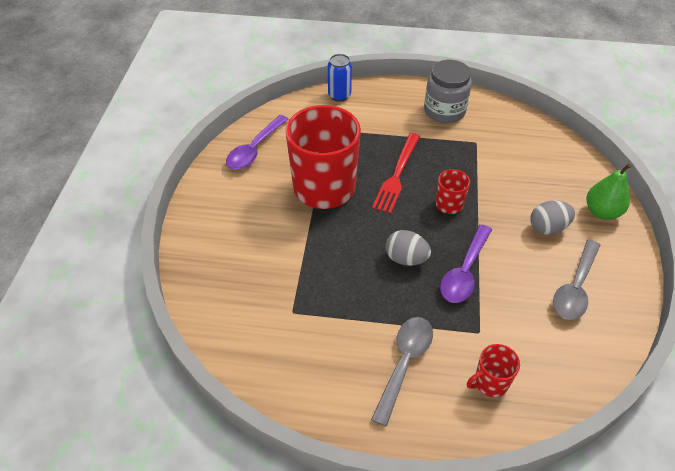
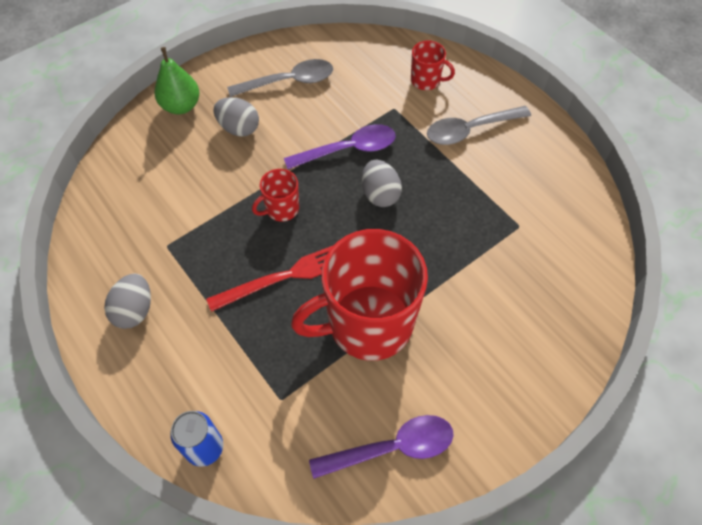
camera: 135 degrees left, 10 degrees up
grey jar [424,60,472,123] -> grey egg [104,274,151,329]

